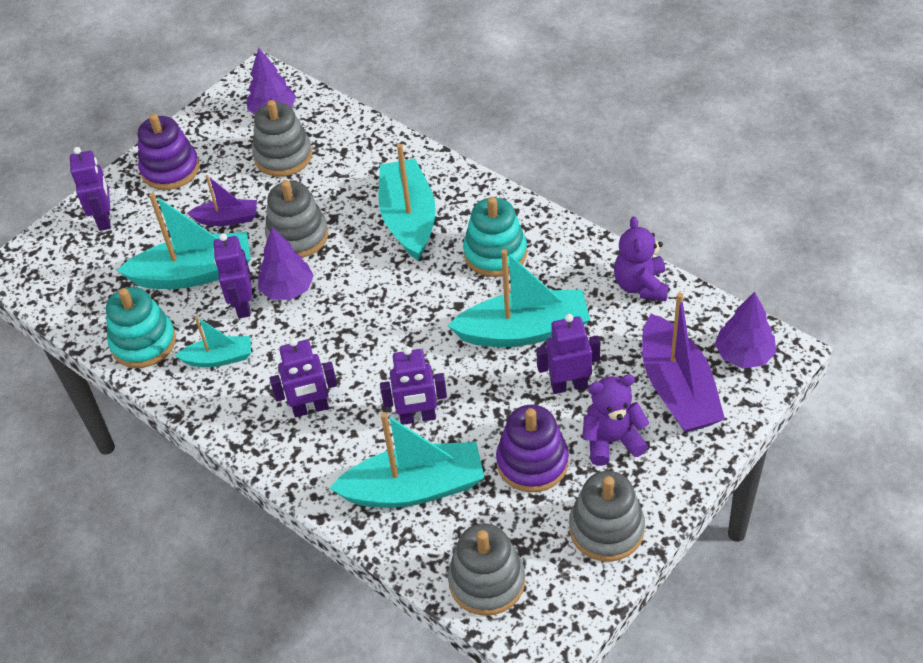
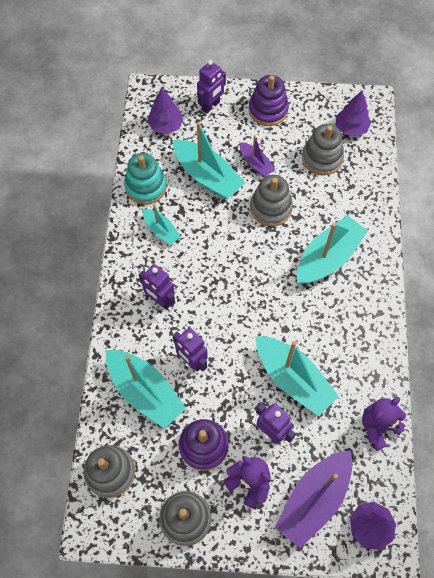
camera: 50 degrees right, 15 degrees up
purple robot [213,233,252,318] -> none
purple tree [258,227,314,300] -> purple tree moved to [148,88,183,134]
turquoise stacking toy [463,197,527,277] -> none

